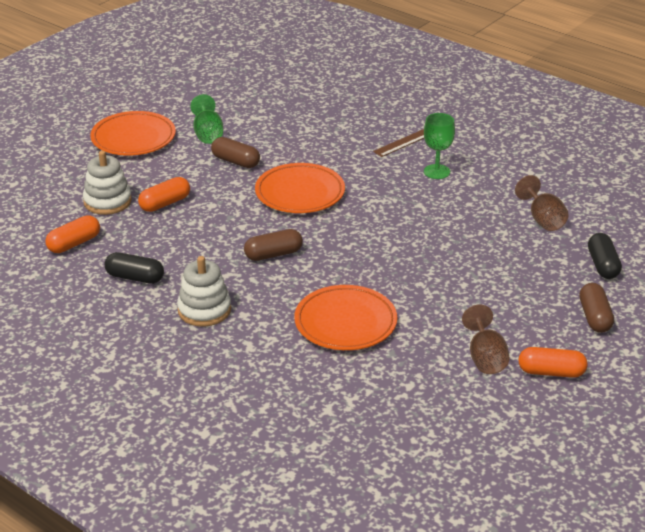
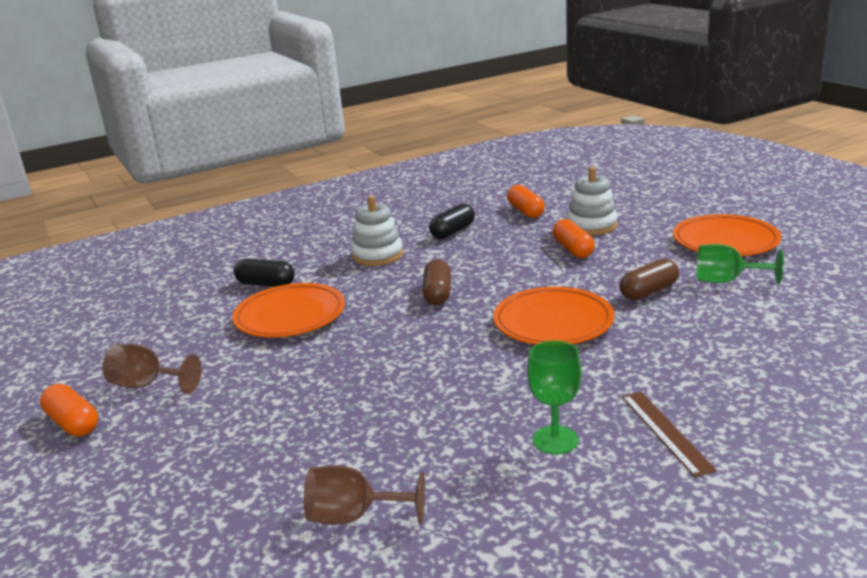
camera: 115 degrees right, 10 degrees down
orange capsule [518,347,587,378] -> orange capsule turned 75 degrees counterclockwise [40,384,98,436]
brown capsule [579,283,614,333] -> none
black capsule [588,233,622,279] -> black capsule moved to [234,259,295,287]

